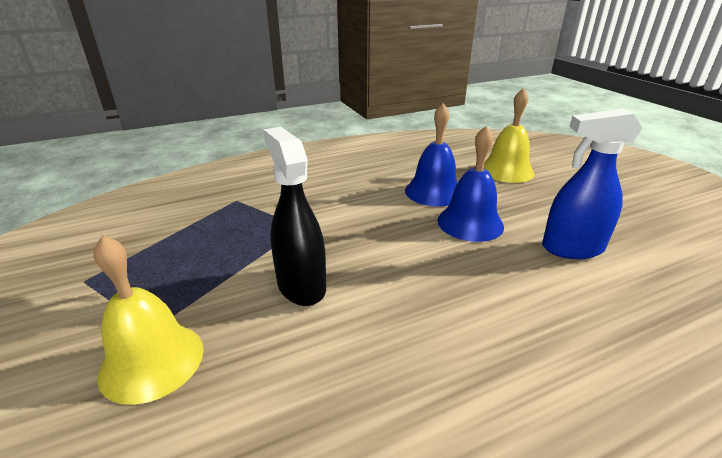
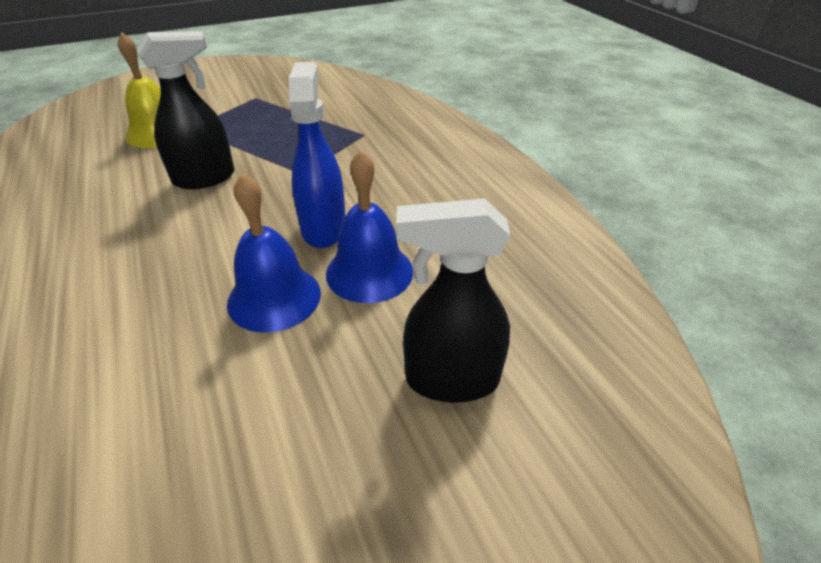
camera: 90 degrees right, 10 degrees up
yellow bell [484,88,534,183] -> black spray bottle [396,198,511,403]
blue spray bottle [542,109,643,259] -> blue spray bottle moved to [289,62,345,248]

